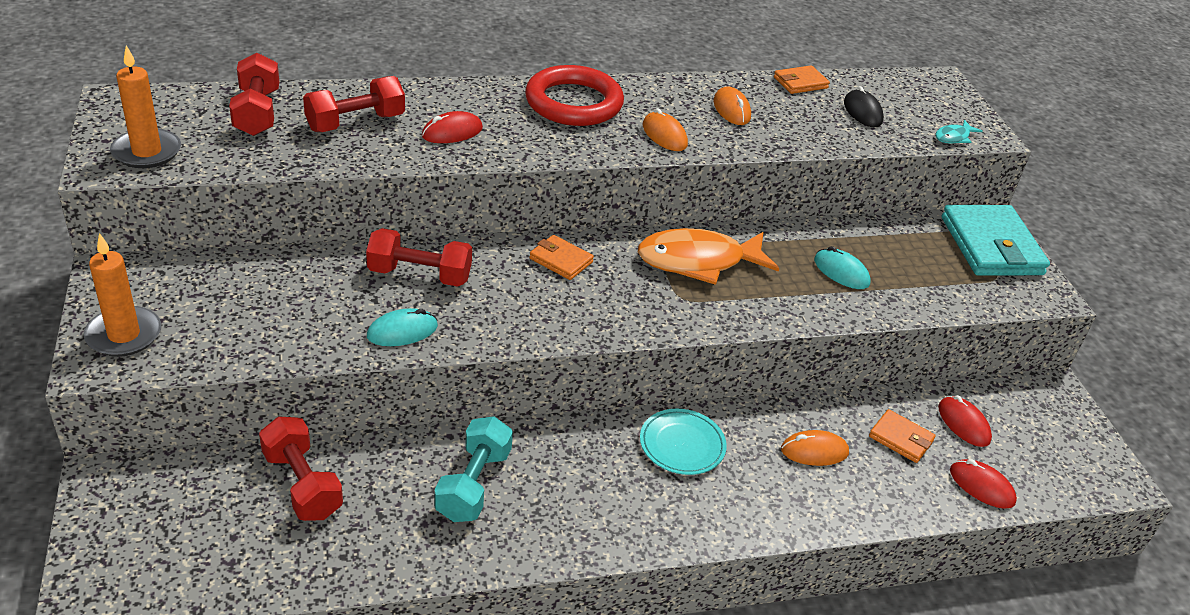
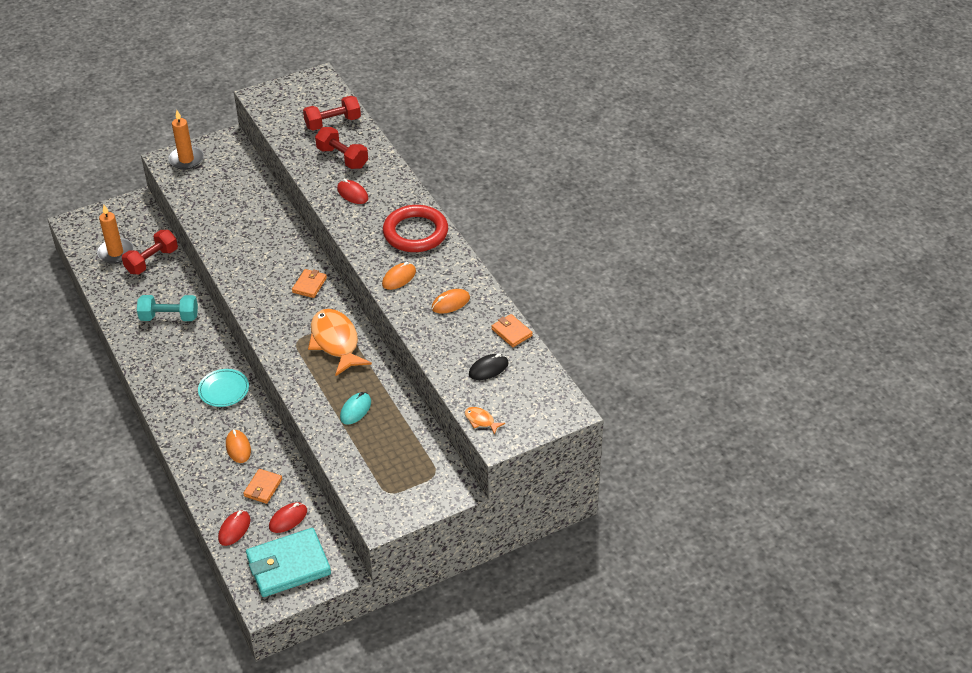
camera: 80 degrees right, 5 degrees up
orange candle [110,45,181,168] -> orange candle moved to [97,205,134,264]
red dumbbell [366,228,472,287] -> none
turquoise mouse [367,308,438,346] -> none
turquoise fish [935,120,983,143] -> orange fish [465,407,505,435]
turquoise wallet [941,205,1050,276] -> turquoise wallet moved to [246,528,331,597]

